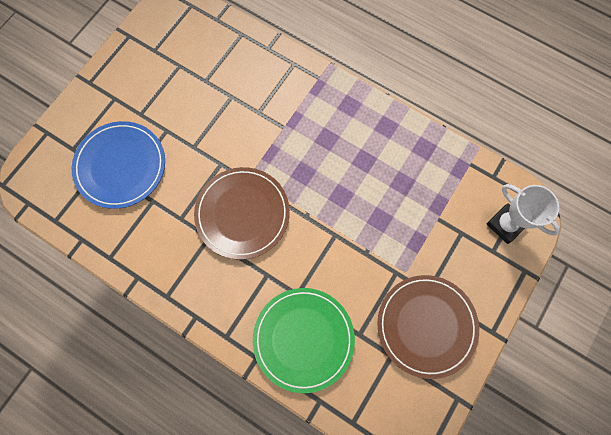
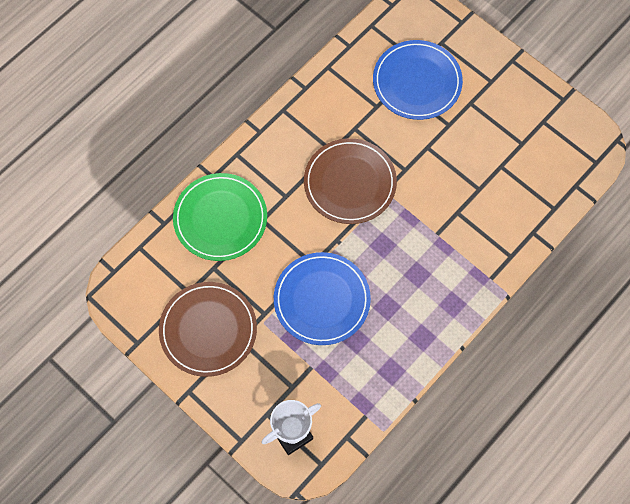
camera: 100 degrees right, 5 degrees down
none -> blue plate [274,252,371,345]

